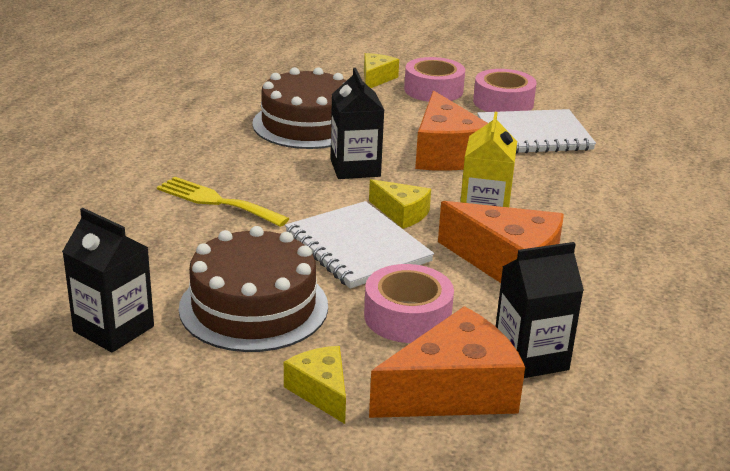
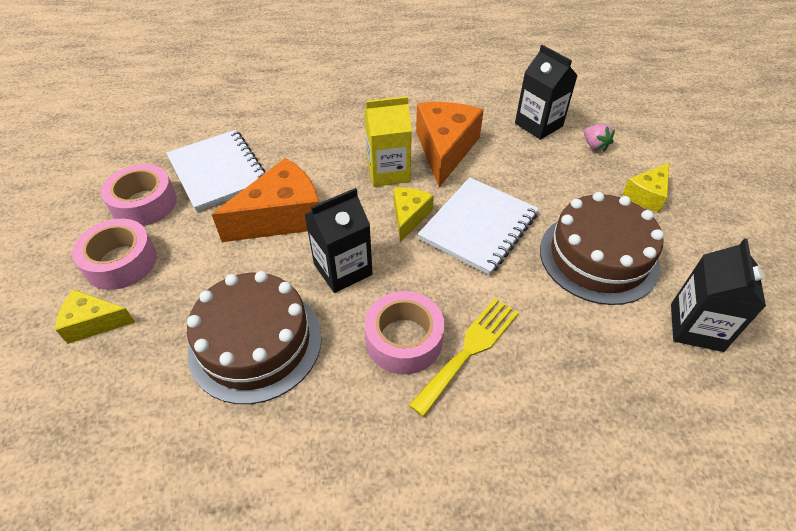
camera: 110 degrees left, 20 degrees up
yellow fork [157,176,290,227] -> yellow fork turned 150 degrees counterclockwise [409,298,519,417]
pink tape [364,264,454,343] -> pink tape moved to [365,291,445,374]
orange cheese [369,306,525,418] -> pink strawberry [584,124,615,152]

